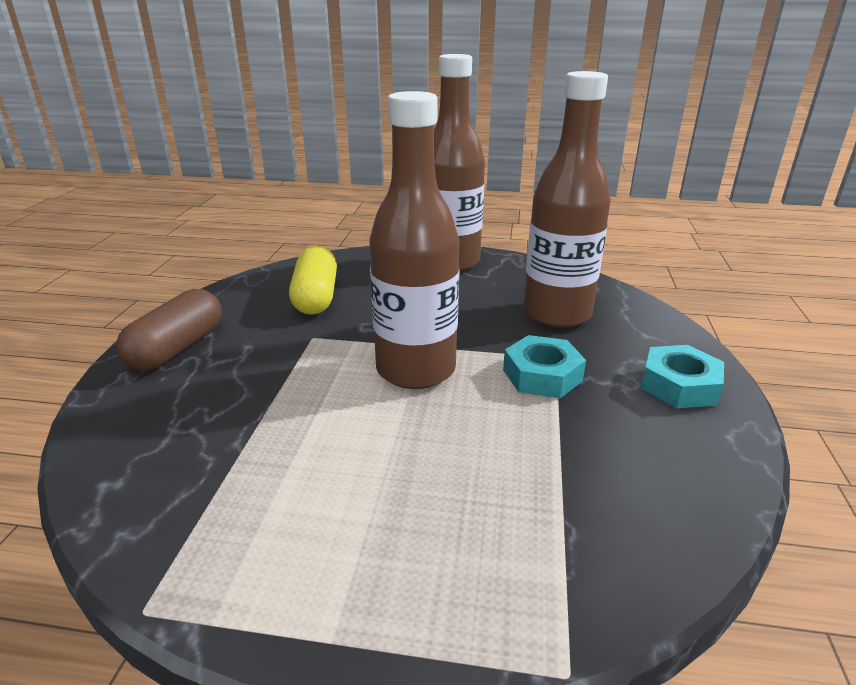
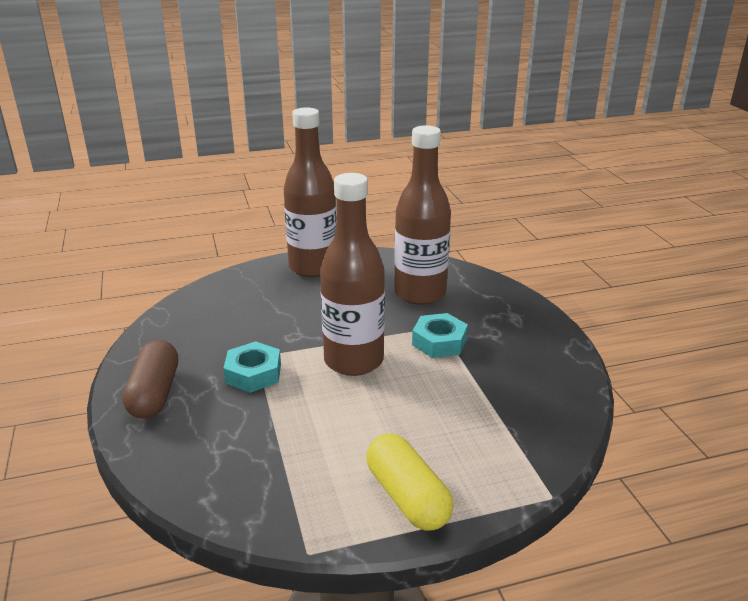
camera: 25 degrees left, 0 degrees up
yellow capsule [289,246,337,315] -> yellow capsule moved to [366,433,454,531]
turquoise nut [641,345,724,408] -> turquoise nut moved to [223,341,281,393]

